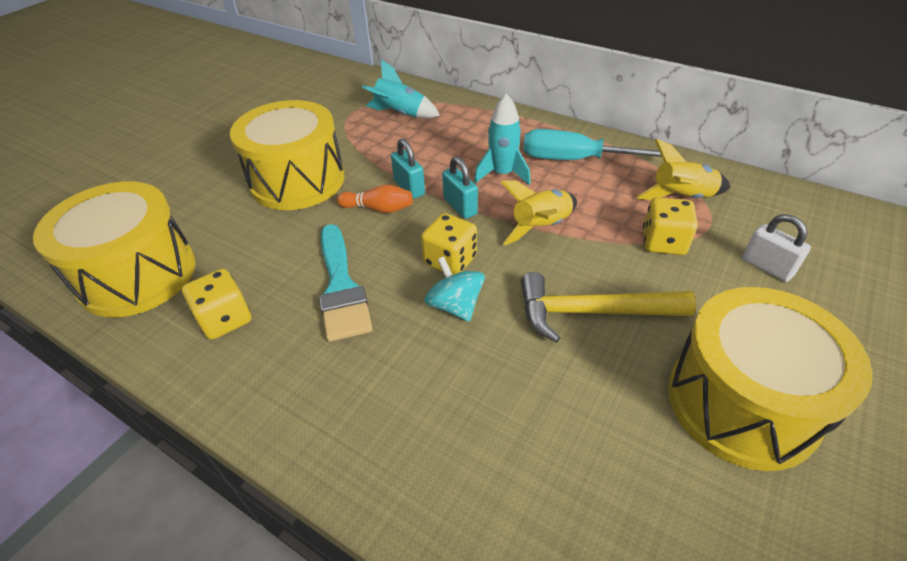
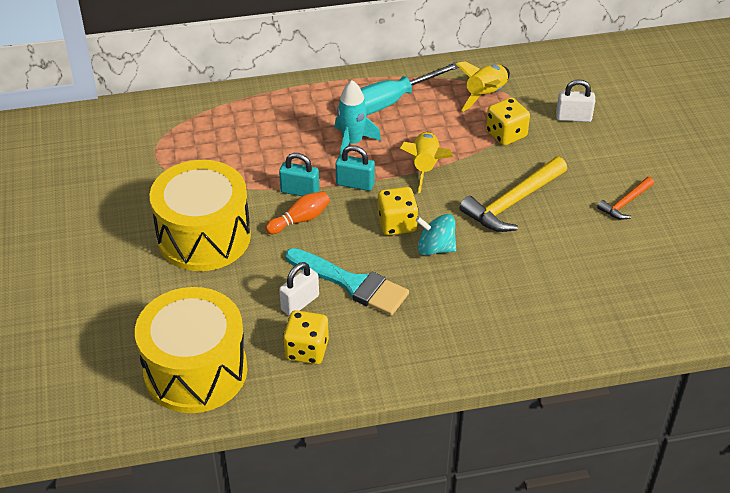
camera: 45 degrees left, 0 degrees up
turquoise rocket [362,60,440,118] -> none
yellow drum [668,287,873,471] -> orange hammer [597,177,654,220]
none -> white padlock [279,262,319,316]

